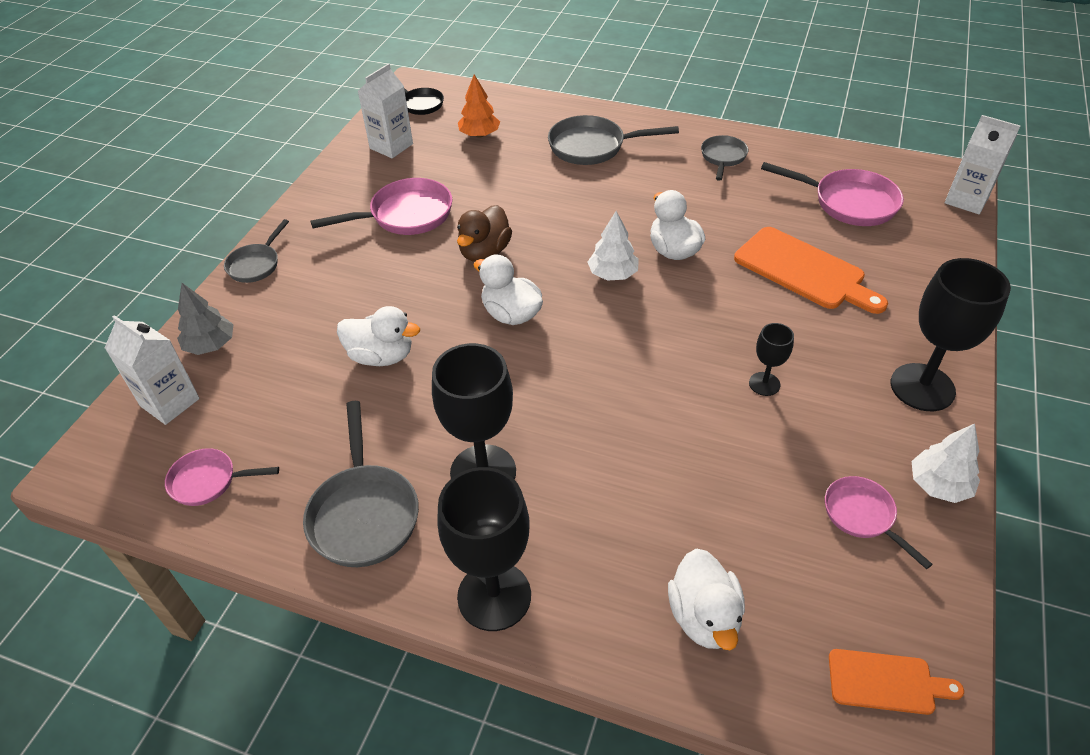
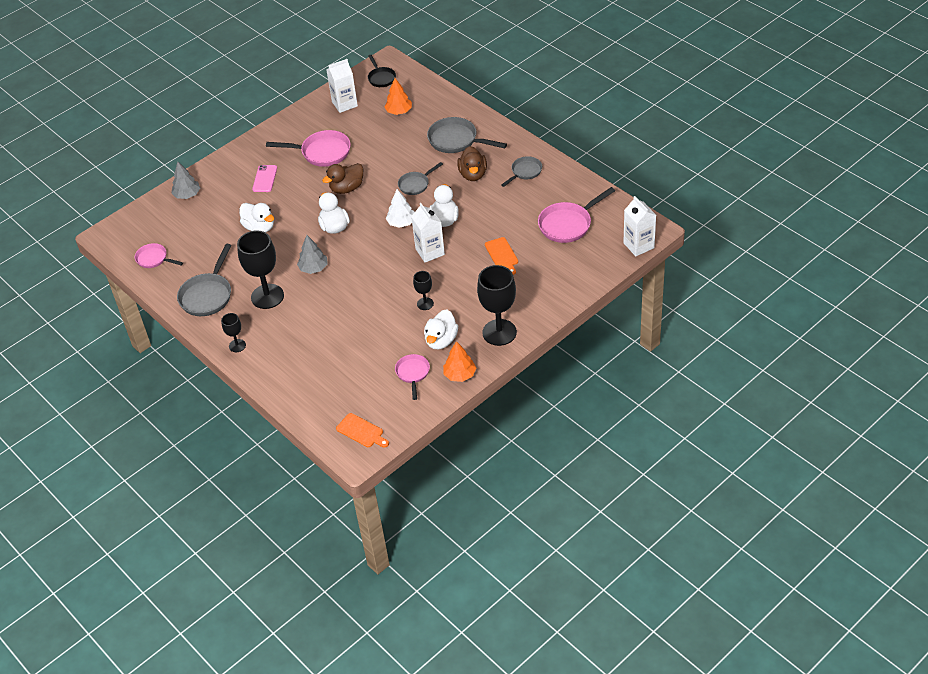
camera: 30 degrees right, 0 degrees up
white carton [105,315,200,425] -> white carton moved to [411,203,445,263]
grey pan [224,219,289,283] -> grey pan moved to [398,162,443,195]
black goblet [437,467,531,631] -> black goblet [221,313,246,352], size x0.50
white duck [668,549,745,650] -> white duck moved to [424,310,458,349]
orange cutting board [734,227,888,314] -> orange cutting board [485,237,518,275], size x0.56
pink pan [761,162,904,226] -> pink pan turned 90 degrees clockwise [538,187,615,243]
white tree [912,424,980,503] -> orange tree [443,341,476,382]
none -> pink phone [252,165,277,192]
none -> grey tree [297,235,328,274]
none -> brown duck [457,146,487,181]

